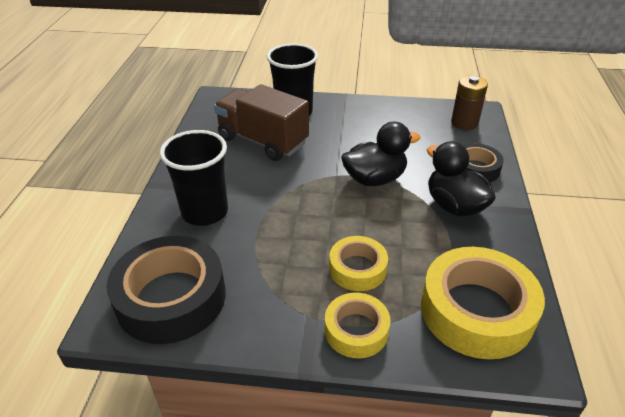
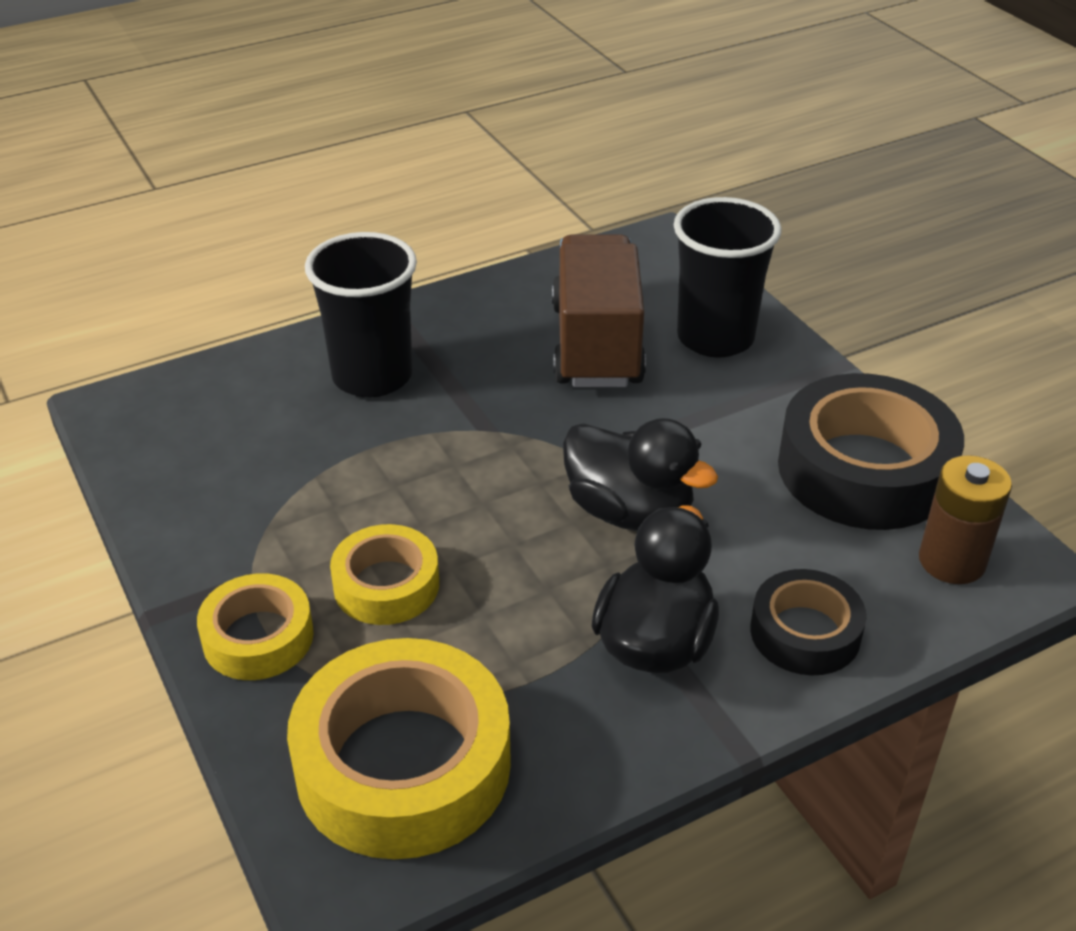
camera: 55 degrees right, 0 degrees up
black tape [107,236,226,344] -> black tape moved to [778,373,964,530]

